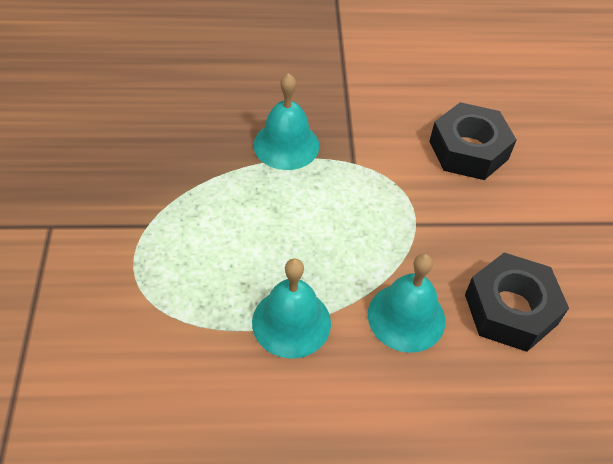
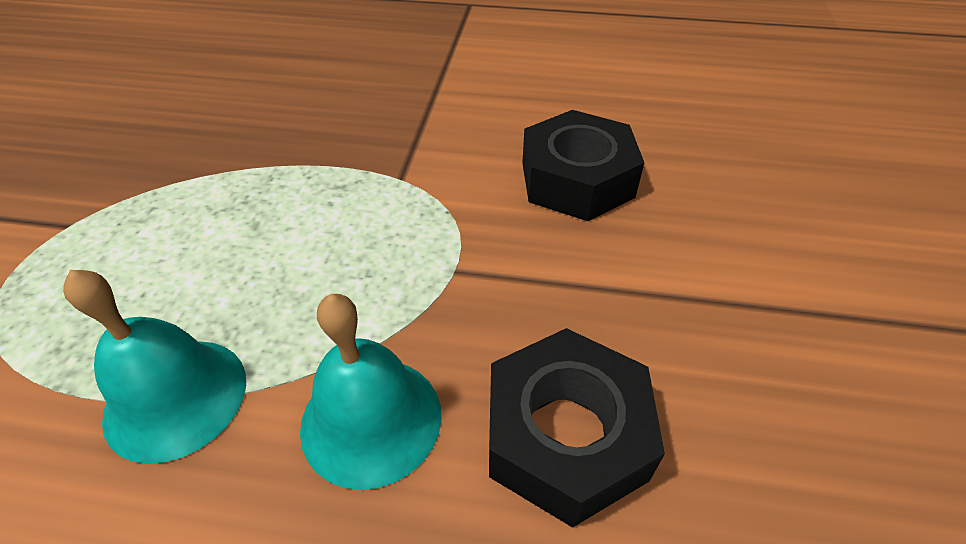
camera: 15 degrees right, 5 degrees down
turquoise bell [254,73,319,170] -> none

